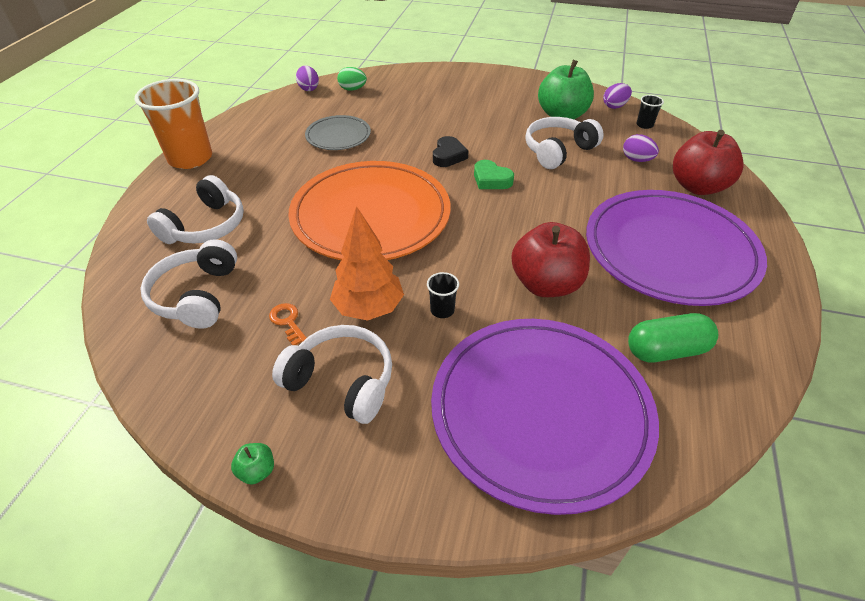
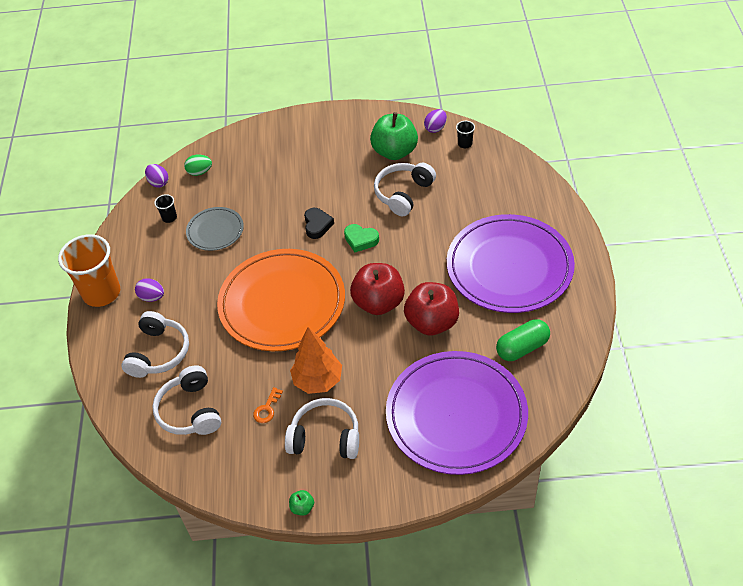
camera: 15 degrees left, 5 degrees up
orange key [269,303,307,345] -> orange key turned 105 degrees counterclockwise [253,387,283,423]
black cup [427,272,459,318] -> black cup moved to [154,194,177,223]
purple egg [623,134,659,162] -> purple egg moved to [135,278,164,302]
red apple [673,130,744,195] -> red apple moved to [350,263,405,315]

